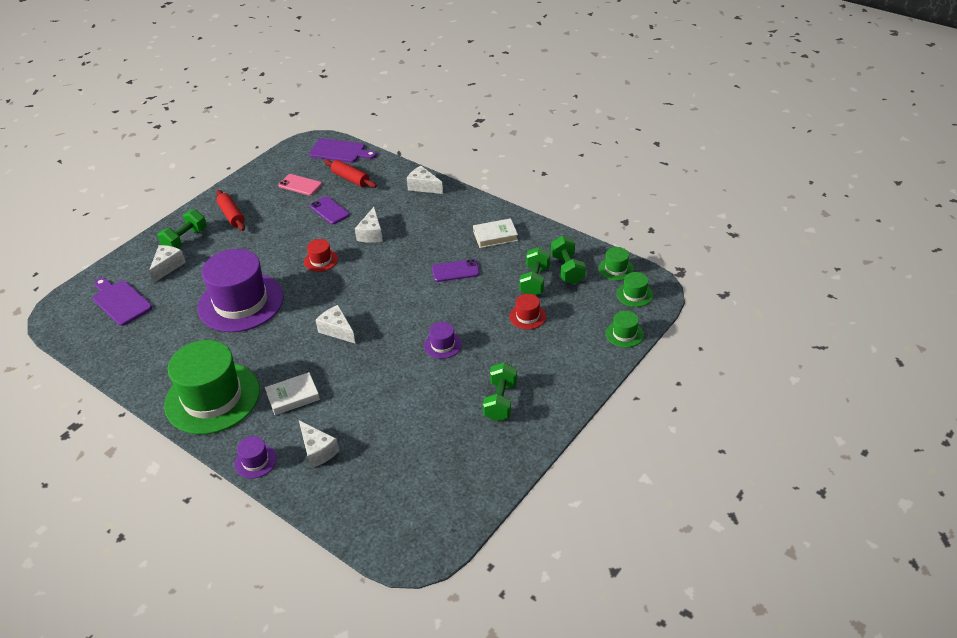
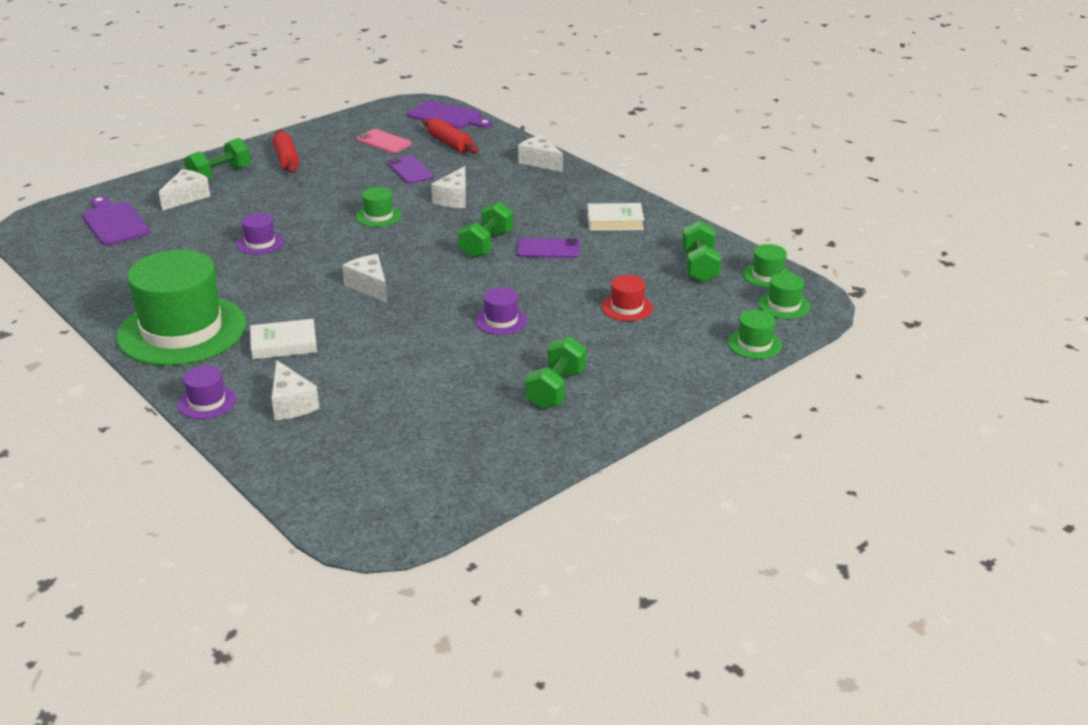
camera: 10 degrees right, 10 degrees down
purple hat [198,249,284,332] -> purple hat [236,213,284,255], size x0.42
red hat [304,239,338,272] -> green hat [356,187,402,227]
green dumbbell [519,247,550,295] -> green dumbbell moved to [458,201,513,258]

